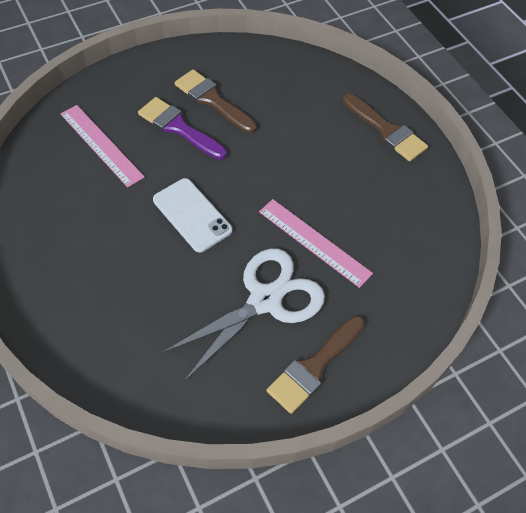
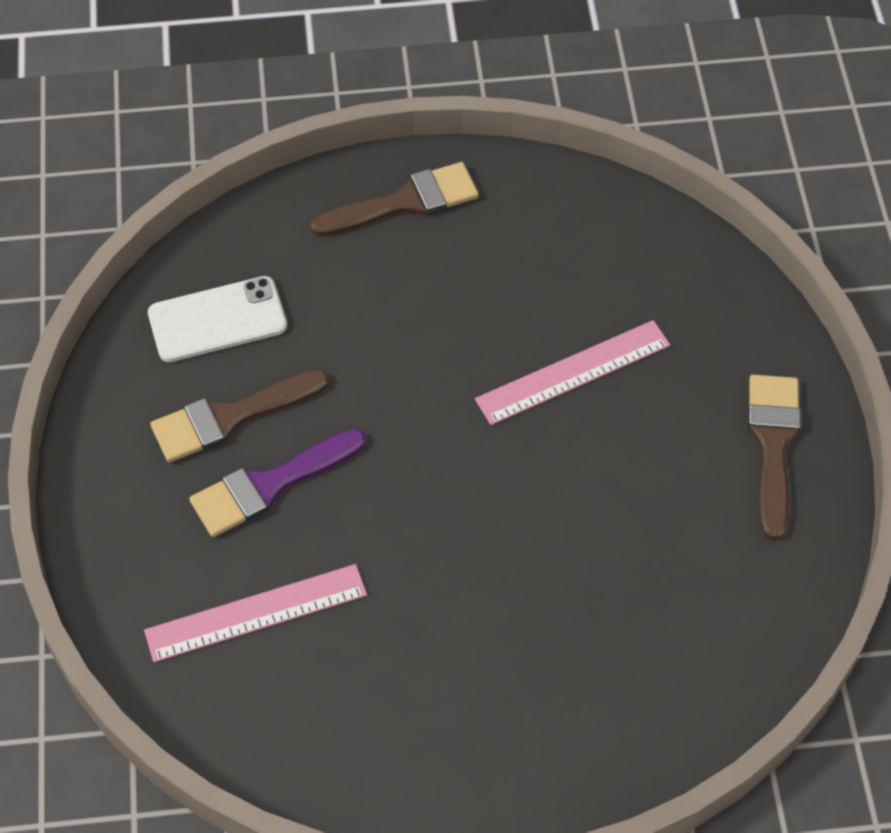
camera: 65 degrees left, 0 degrees up
white phone [153,178,232,253] -> white phone moved to [148,276,287,362]
white scissors [161,248,325,382] -> none
brown brush [267,316,365,414] -> brown brush turned 150 degrees counterclockwise [748,375,801,540]

